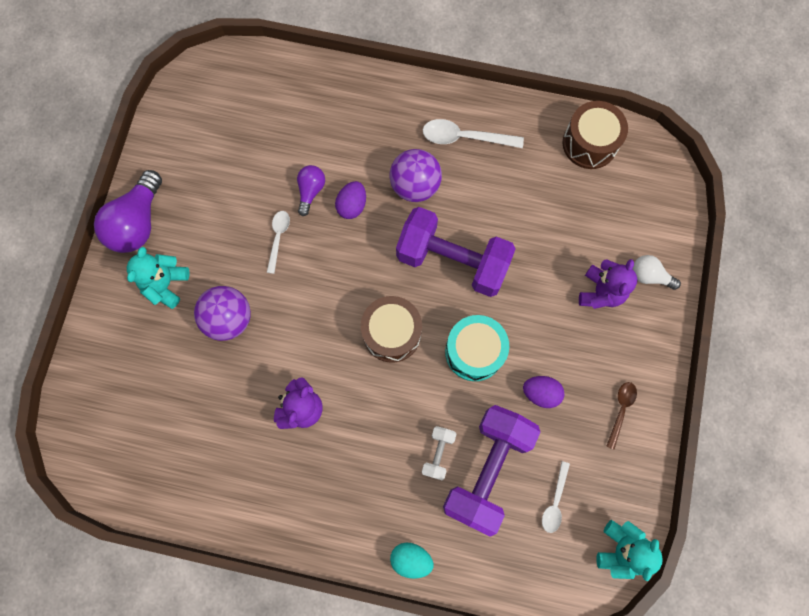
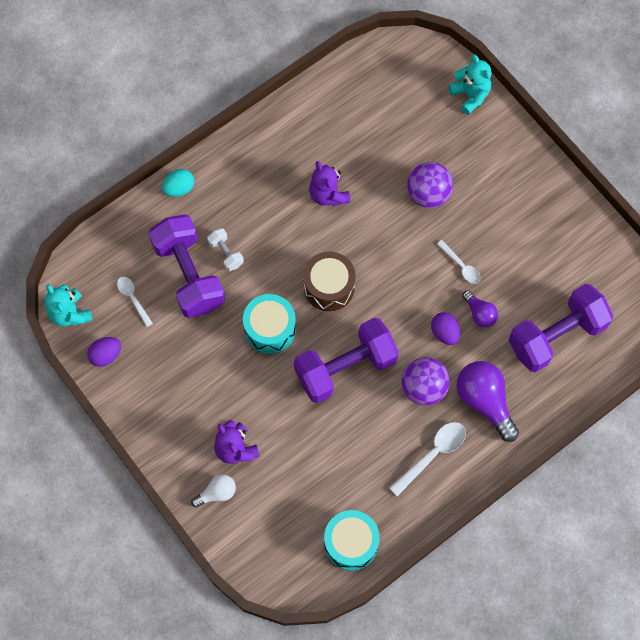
camera: 130 degrees right, 5 degrees down
purple light bulb [94,170,162,253] -> purple light bulb moved to [456,361,519,442]
turquoise teddy bear [127,247,190,309] -> turquoise teddy bear moved to [449,54,492,115]
purple egg [523,376,564,408] -> purple egg moved to [87,337,121,367]
brown drum [563,101,628,169] -> turquoise drum [324,510,380,571]
brown spoon [606,382,637,449] -> none
none -> purple dumbbell [509,284,613,372]

